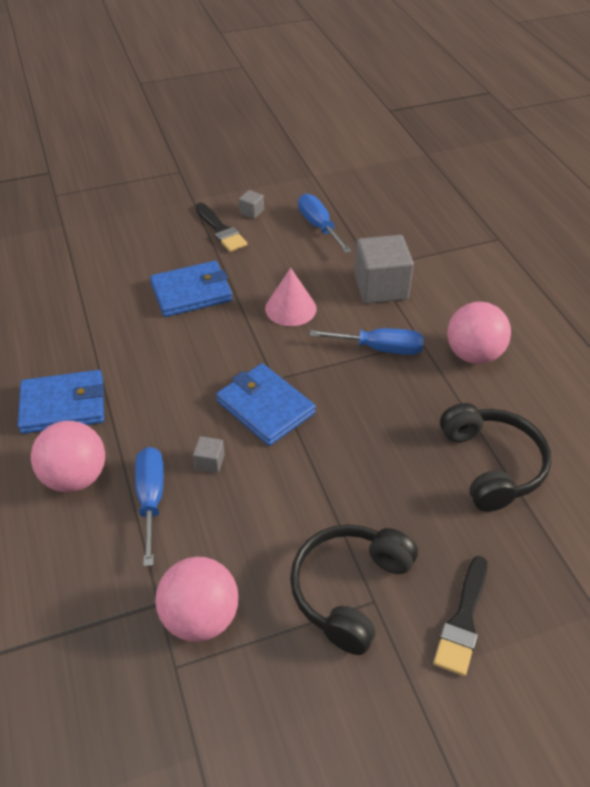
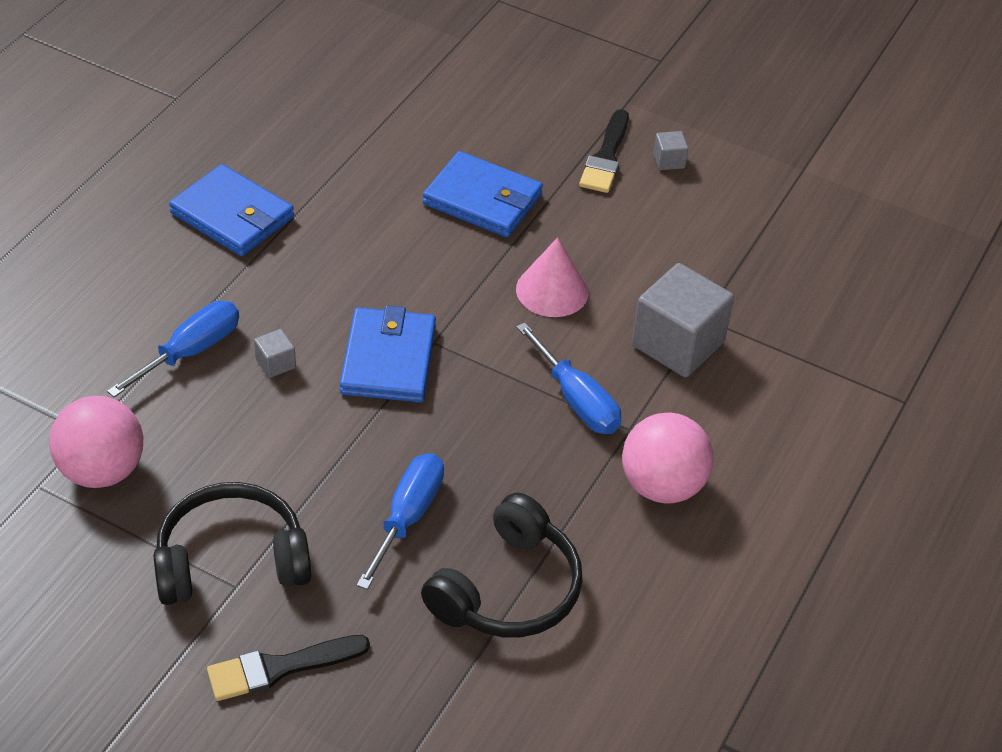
camera: 45 degrees right, 0 degrees up
pink ball [31,421,105,492] -> none
blue screwdriver [298,194,352,253] -> blue screwdriver moved to [357,453,444,590]

